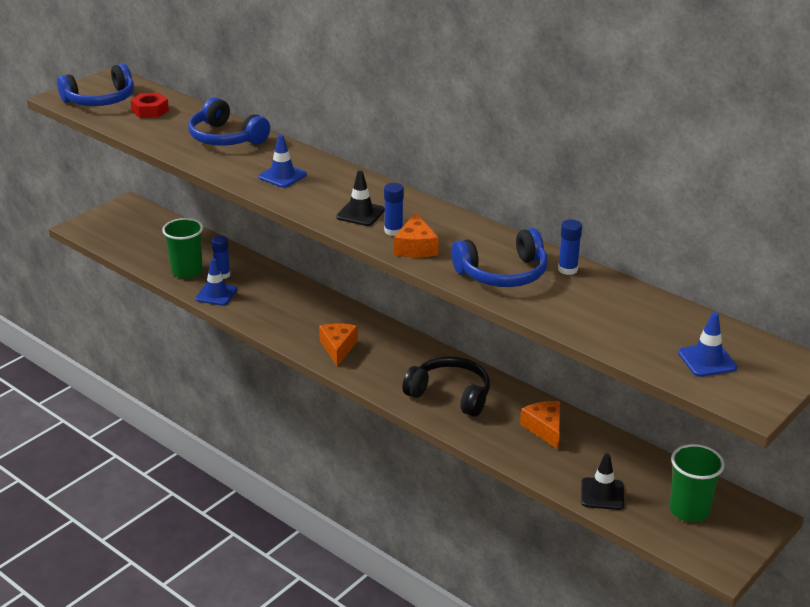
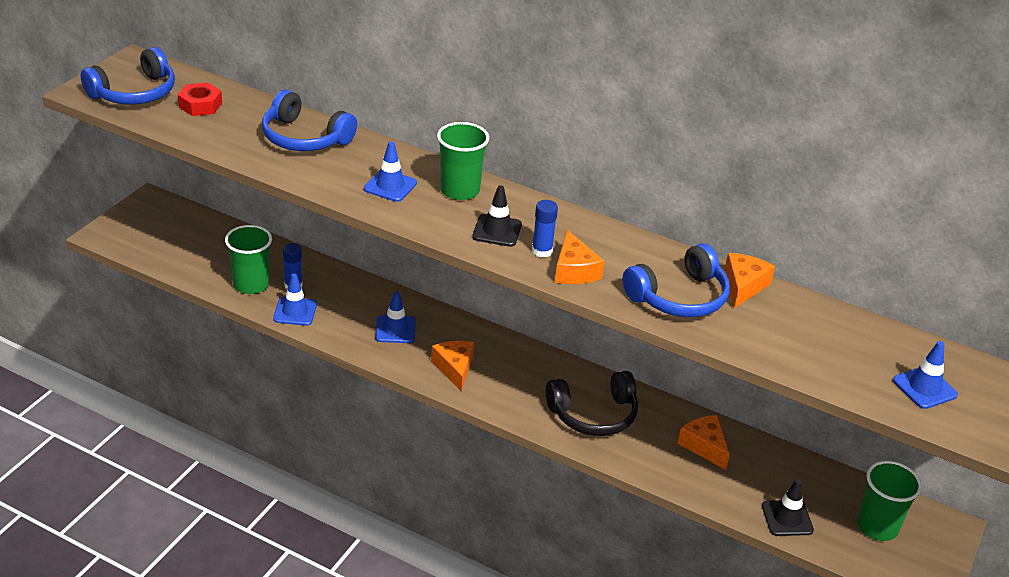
camera: 15 degrees left, 5 degrees up
black headphones [402,356,490,417] -> black headphones turned 150 degrees clockwise [546,371,638,436]
blue glue stick [558,219,582,275] -> orange cheese [724,253,775,308]
none -> blue traffic cone [375,292,416,343]
none -> green cup [437,122,489,200]

